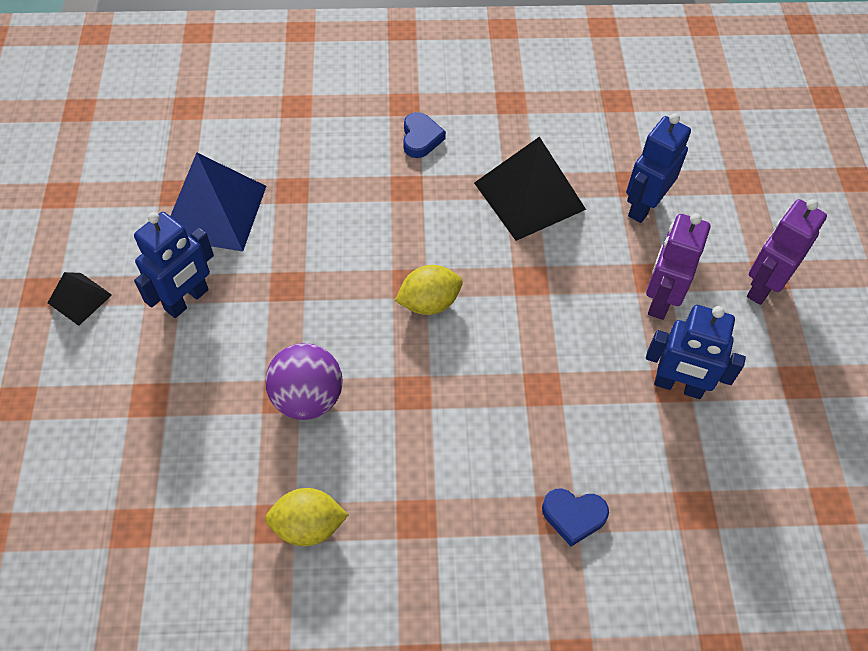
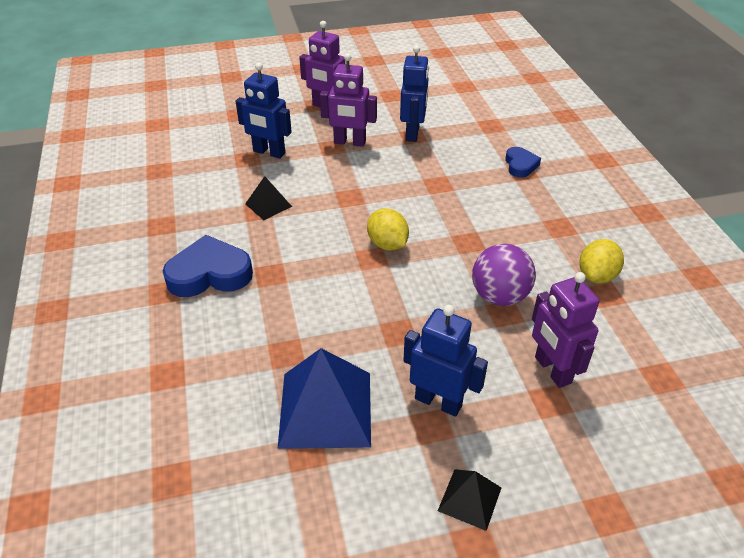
camera: 100 degrees left, 15 degrees down
yellow lemon [265,488,348,546] -> yellow lemon turned 45 degrees clockwise [579,239,624,283]
blue heart [403,112,446,158] -> blue heart [163,235,253,297], size x1.76
black pyramid [474,137,586,241] -> black pyramid [245,176,292,220], size x0.51
none -> purple robot [532,272,600,388]

